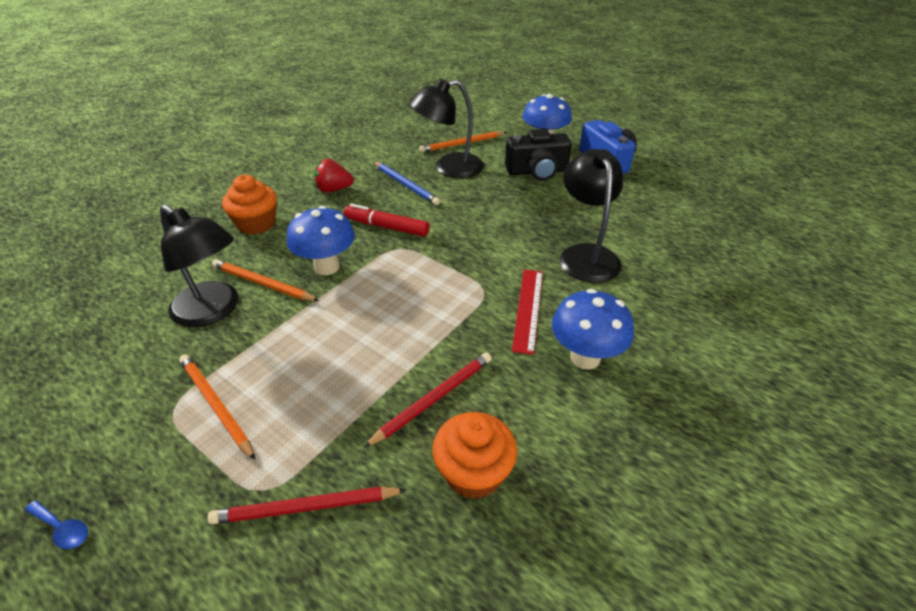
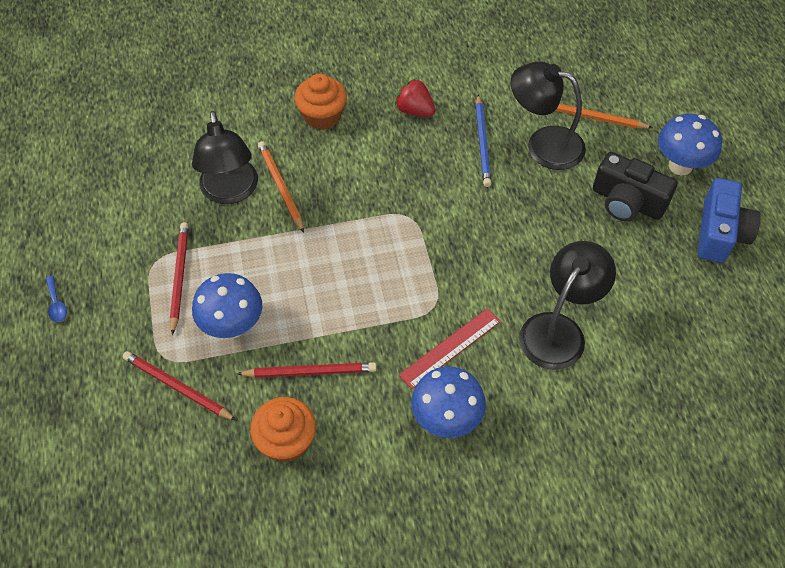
camera: 40 degrees right, 15 degrees up
orange pencil [179,354,256,460] -> red pencil [170,222,189,335]
blue mushroom [287,206,355,275] -> blue mushroom moved to [192,273,262,338]
red marker [344,203,430,237] -> none

